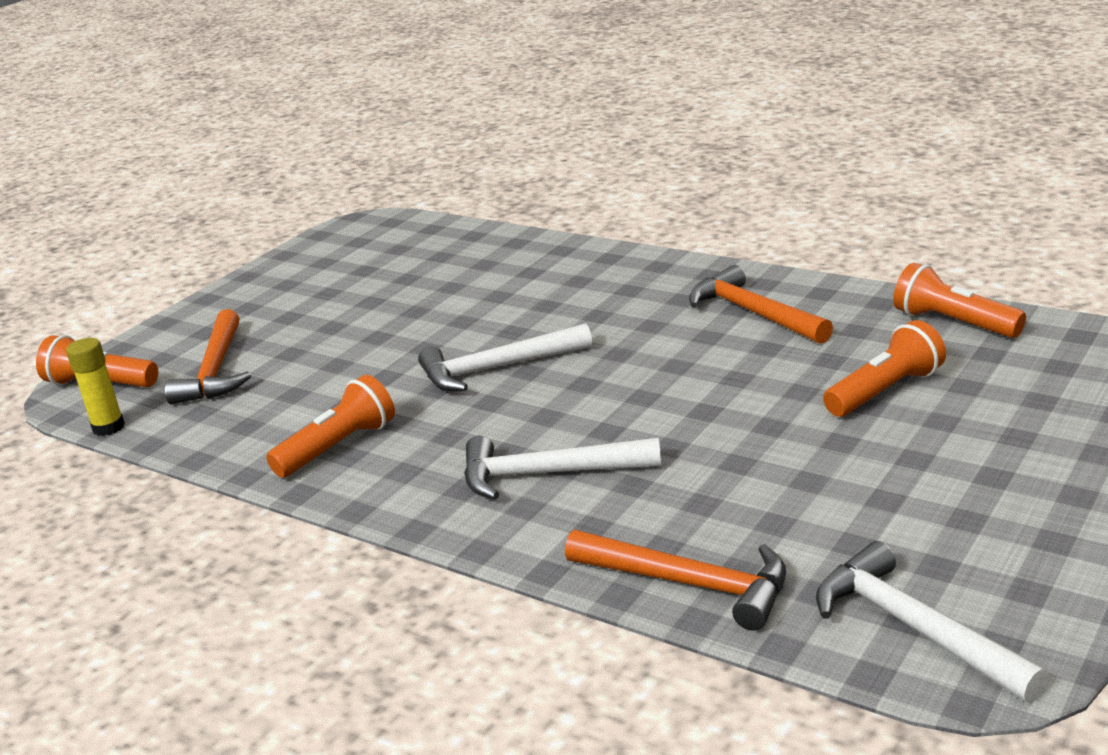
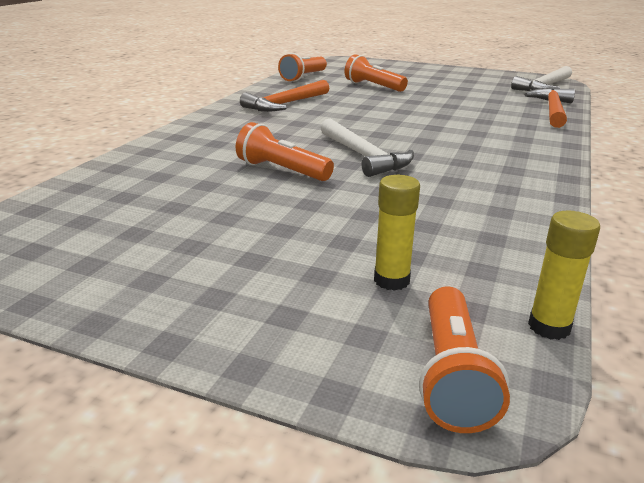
camera: 105 degrees left, 0 degrees up
orange hammer [165,309,251,405] -> yellow glue stick [374,175,420,291]
orange flashlight [266,375,395,478] -> orange flashlight moved to [236,122,334,181]
white hammer [464,436,661,499] -> none

